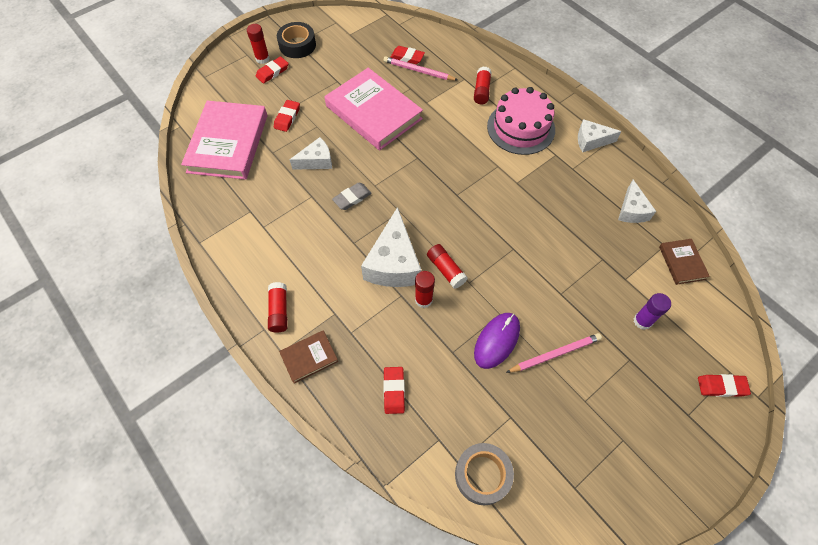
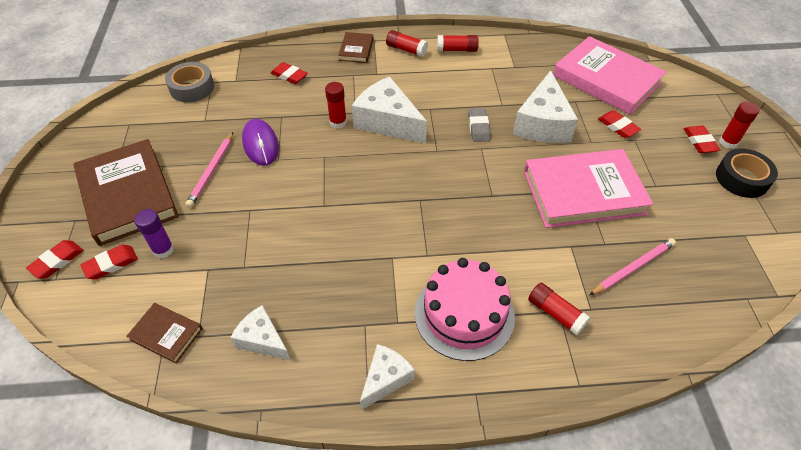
camera: 125 degrees right, 10 degrees down
white cheese [290,137,332,170] -> white cheese [513,71,578,143], size x1.71
red eraser [390,46,425,64] -> red eraser moved to [80,245,138,280]
red glue stick [427,244,468,289] -> red glue stick moved to [437,35,479,52]
none -> brown book [73,139,179,246]

